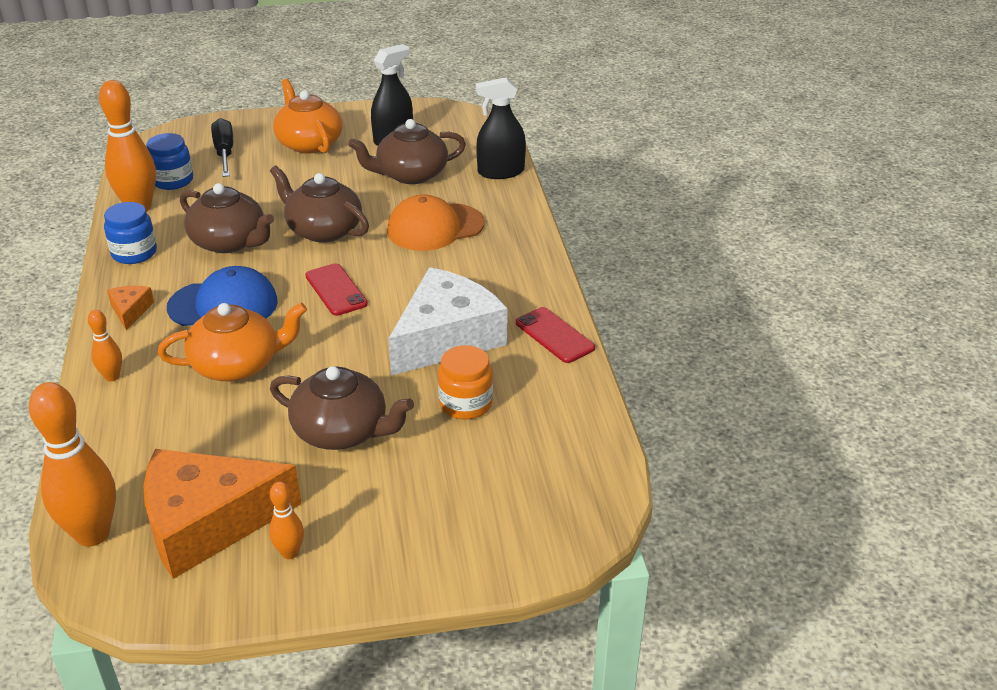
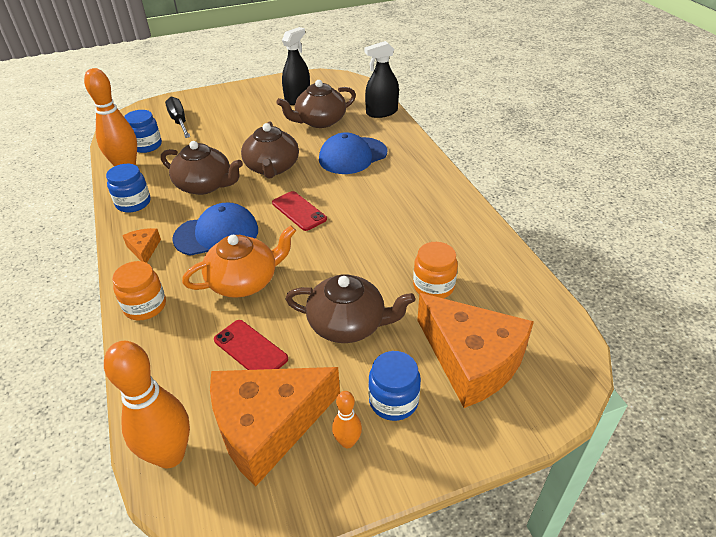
camera: 10 degrees left, 5 degrees up
orange bowling pin [88,310,122,381] -> orange jar [112,261,166,321]
brown teapot [270,166,369,243] -> brown teapot turned 120 degrees counterclockwise [241,121,299,178]
orange teapot [273,79,343,154] -> none
orange cap [387,194,484,251] -> blue cap [319,132,387,174]
white cheese [388,267,508,376] -> none
red phone [516,307,595,363] -> red phone moved to [214,320,288,370]
none -> blue jar [368,351,421,421]
none -> orange cheese [417,293,534,408]

